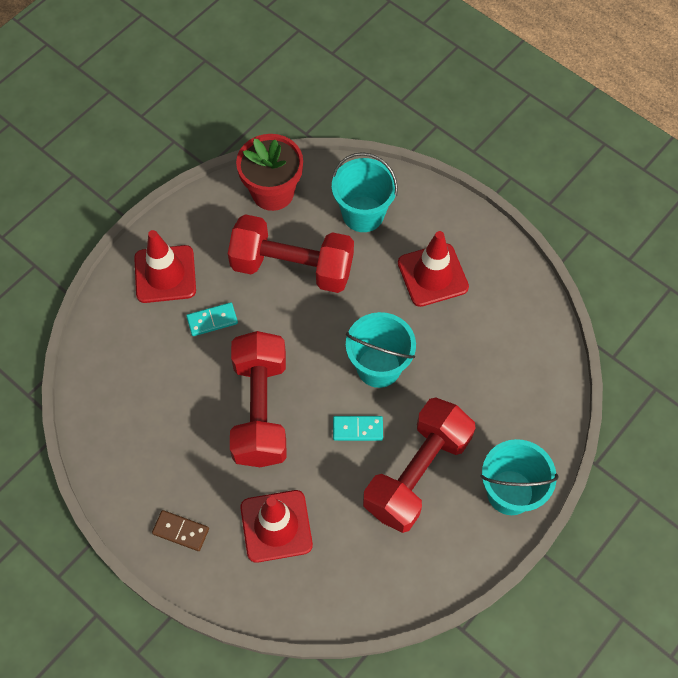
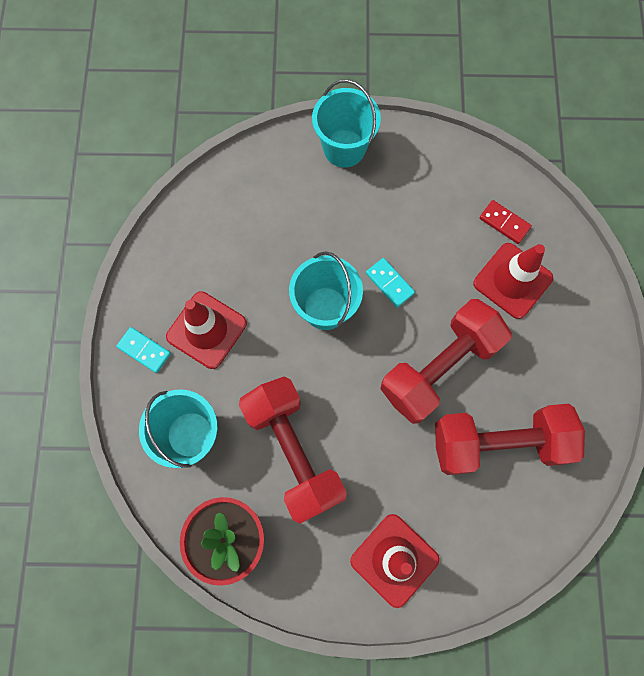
camera: 130 degrees left, 10 degrees up
brown domino [152,510,209,551] -> none
turquoise domino [186,302,238,336] -> turquoise domino moved to [116,327,171,373]
red dumbbell [363,398,476,533] -> red dumbbell moved to [435,404,585,475]
none -> red domino [479,200,532,244]

